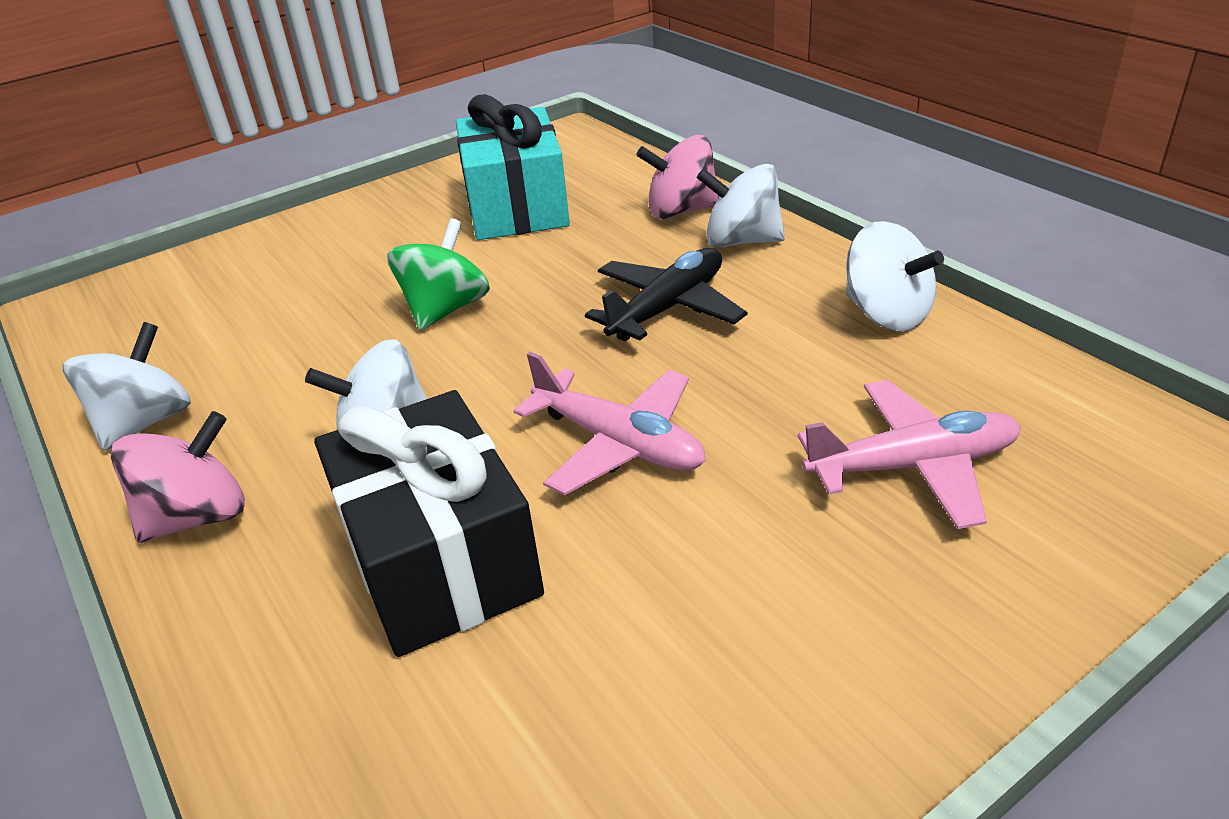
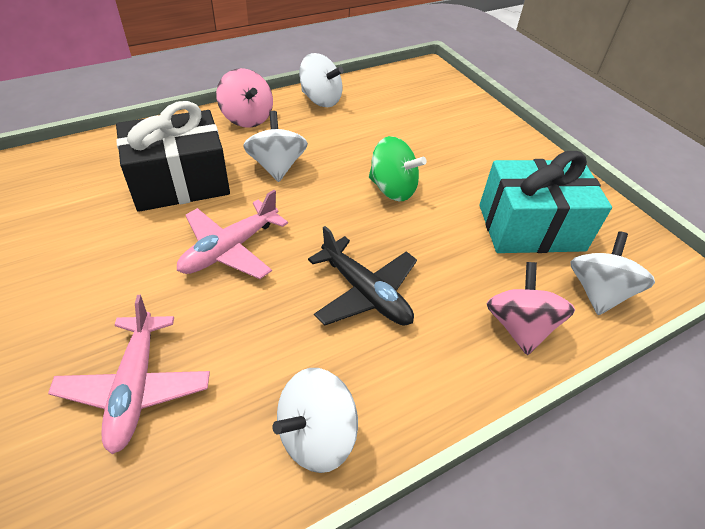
camera: 90 degrees right, 10 degrees up
white spinning top [696,164,785,248] -> white spinning top moved to [570,231,655,315]

